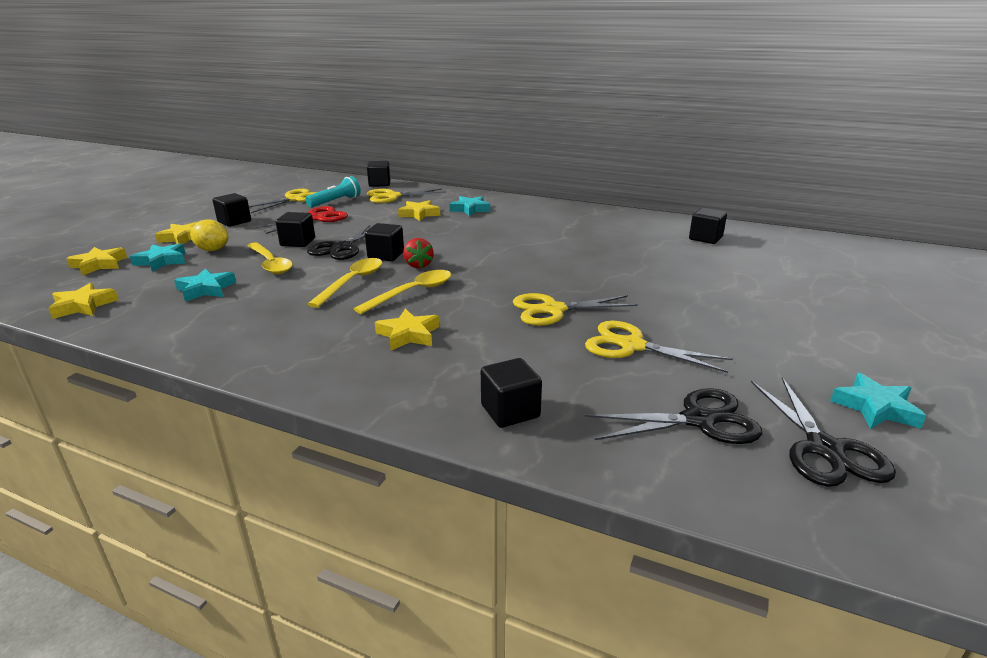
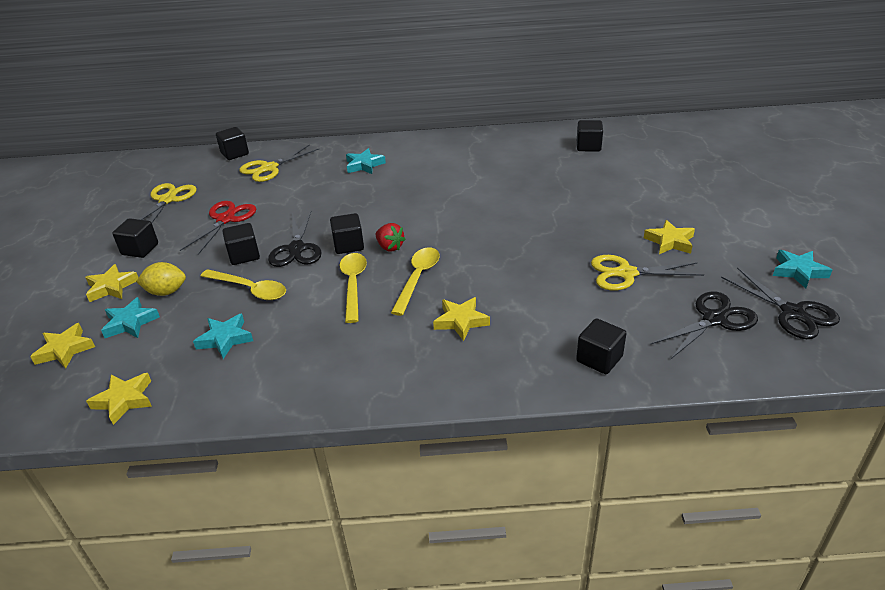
camera: 25 degrees left, 10 degrees up
turquoise flashlight [305,176,361,207] -> none
yellow star [398,200,440,221] -> yellow star moved to [644,220,695,254]
yellow scissors [513,293,638,326] -> none

